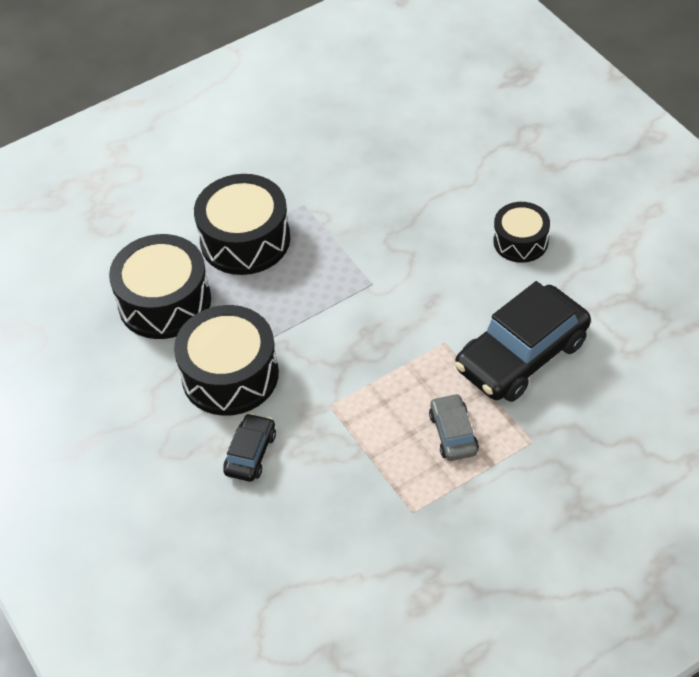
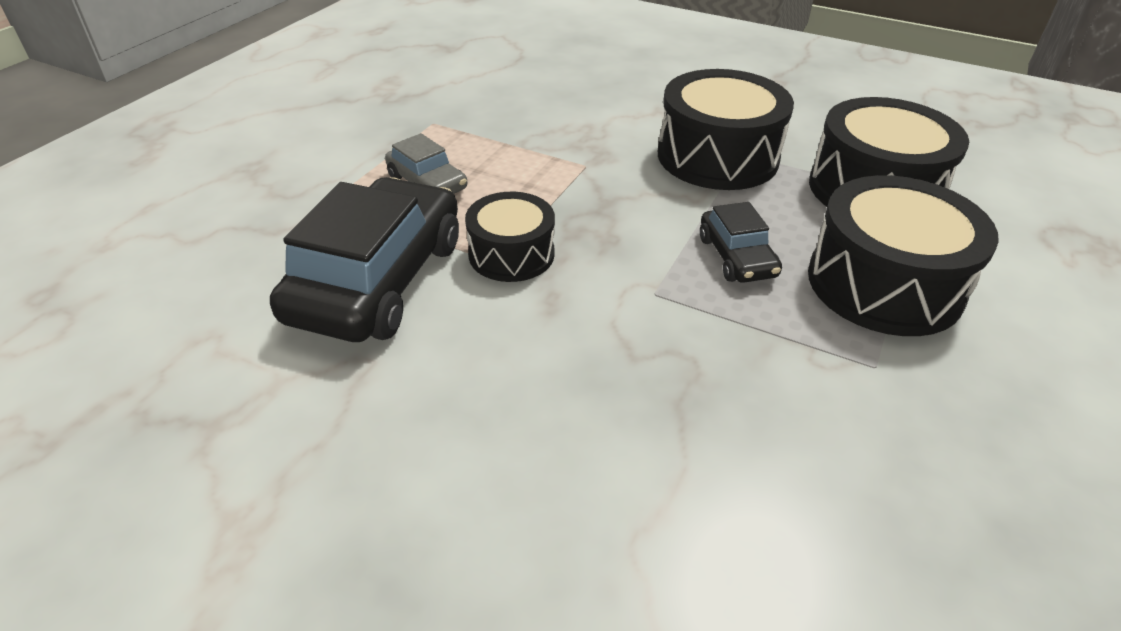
camera: 145 degrees right, 10 degrees down
black car [223,413,276,482] -> black car moved to [700,202,782,283]
black drum [493,202,550,263] -> black drum moved to [465,192,555,282]

